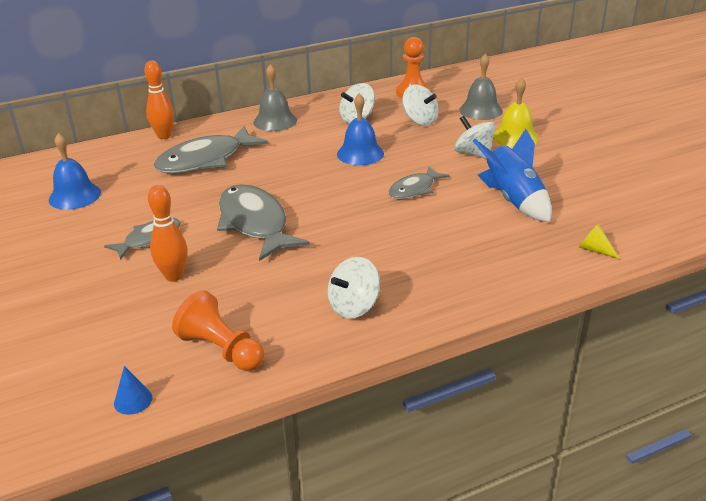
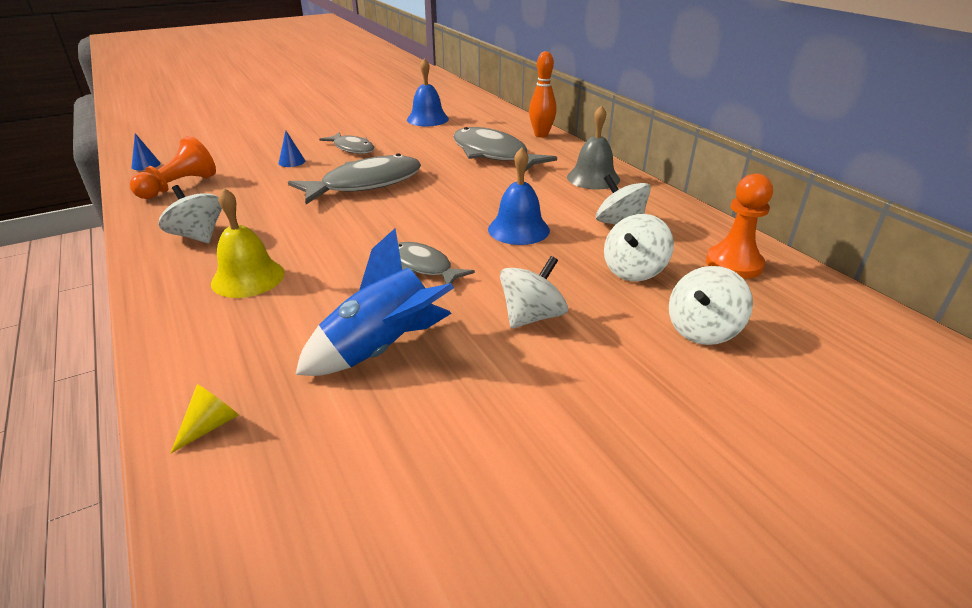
camera: 85 degrees right, 0 degrees up
orange bowling pin [148,185,188,282] -> blue cone [279,131,305,167]
grey bell [459,53,503,120] -> white spinning top [669,266,753,345]
yellow bell [493,78,539,148] -> yellow bell moved to [211,188,285,298]

